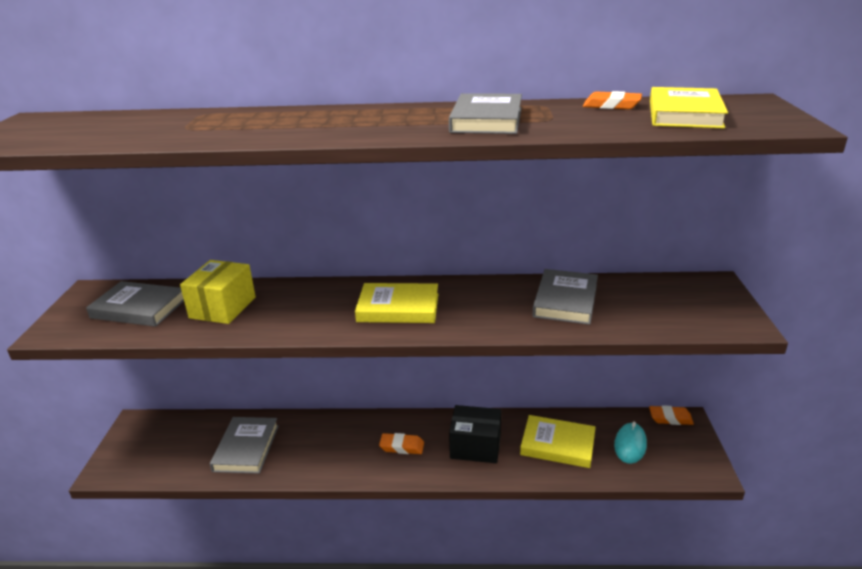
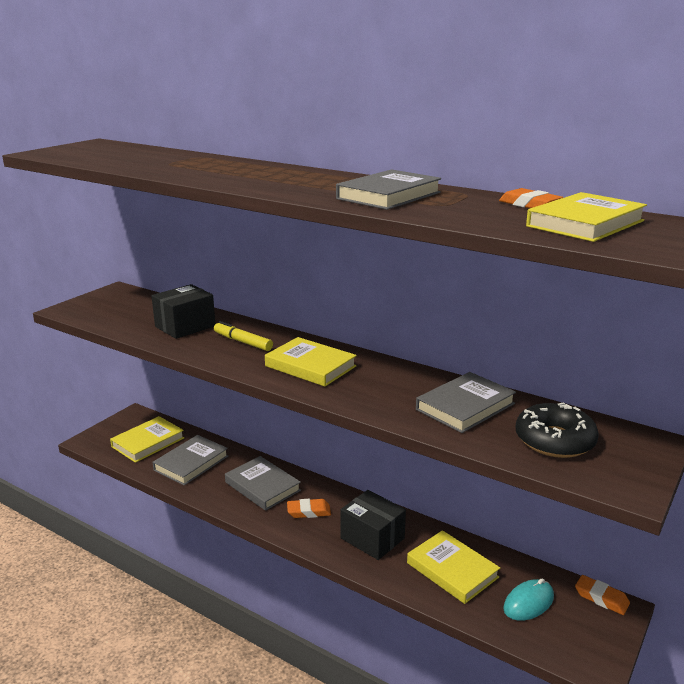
camera: 30 degrees right, 5 degrees down
grey book [86,281,184,327] -> grey book moved to [225,456,301,511]
yellow box [180,260,256,324] -> black box [151,284,215,339]
orange eraser [379,433,424,454] -> orange eraser turned 45 degrees counterclockwise [287,499,331,518]
none -> yellow book [110,416,184,463]
none -> yellow marker [214,321,273,351]
none -> black donut [515,402,599,458]

